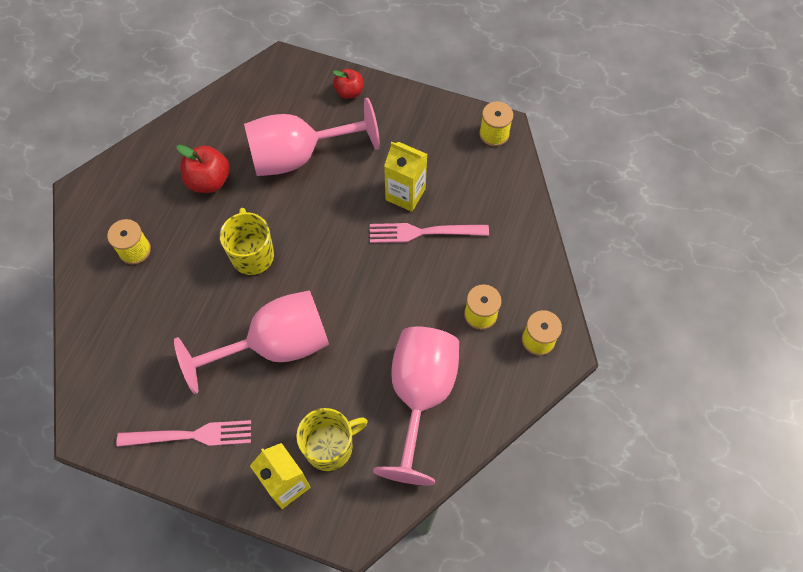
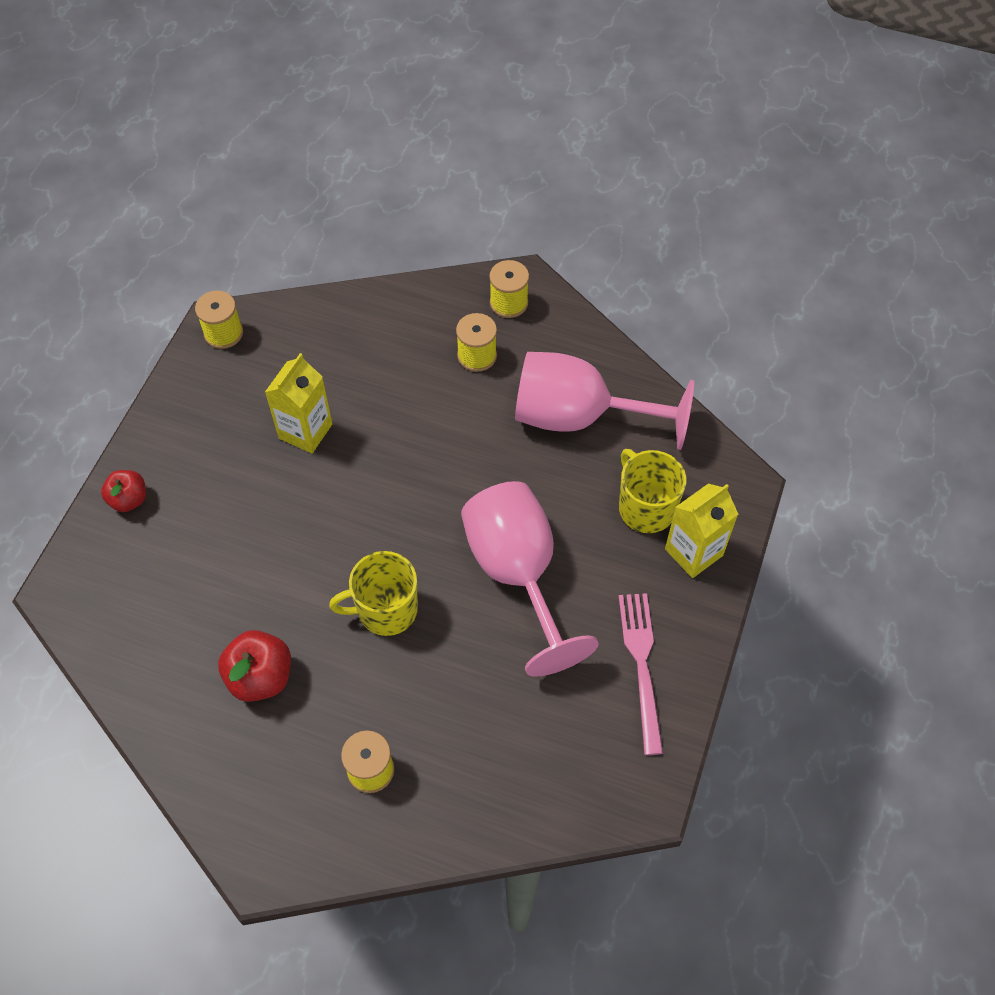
camera: 90 degrees left, 5 degrees down
pink goblet [244,98,380,176] -> none
pink fork [370,223,489,243] -> none

